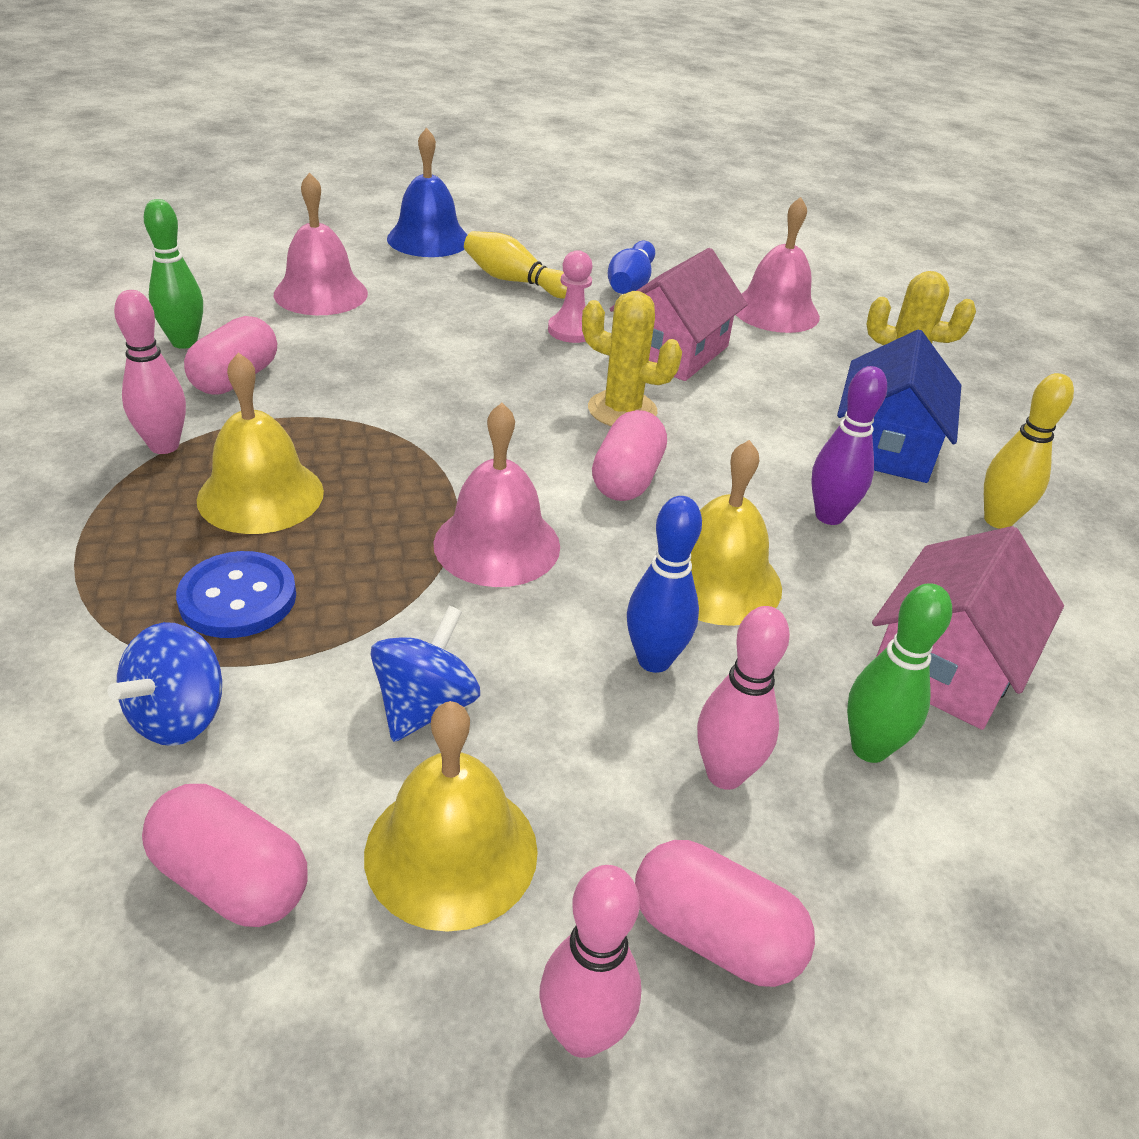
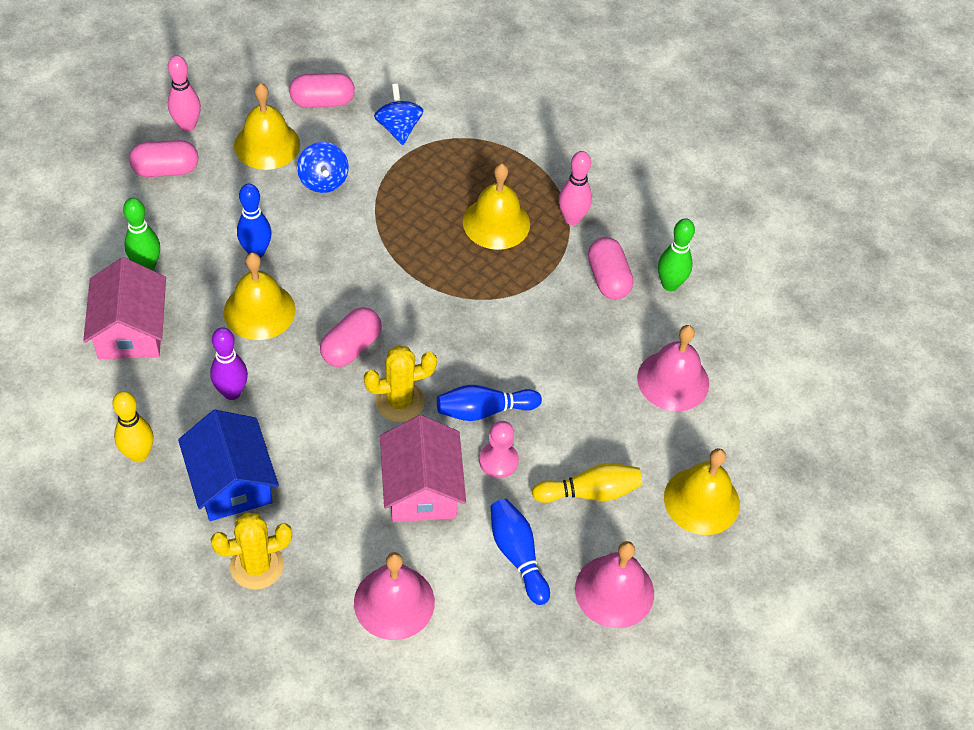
camera: 140 degrees right, 15 degrees up
blue button [176,551,296,638] -> none
blue bell [387,128,467,257] -> yellow bell [664,448,740,535]
pink bell [433,403,560,587] -> pink bell moved to [575,541,654,628]
pink capsule [592,410,667,501] -> pink capsule turned 60 degrees clockwise [320,307,382,367]
pink bowling pin [697,606,790,790] -> none
none -> blue bowling pin [437,385,542,421]

